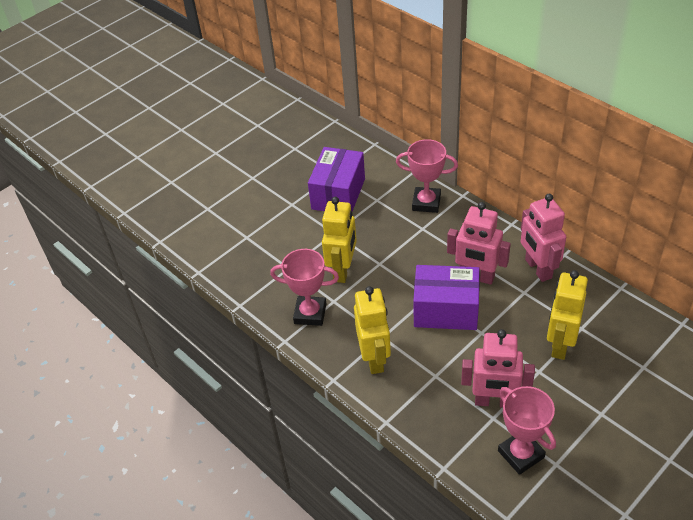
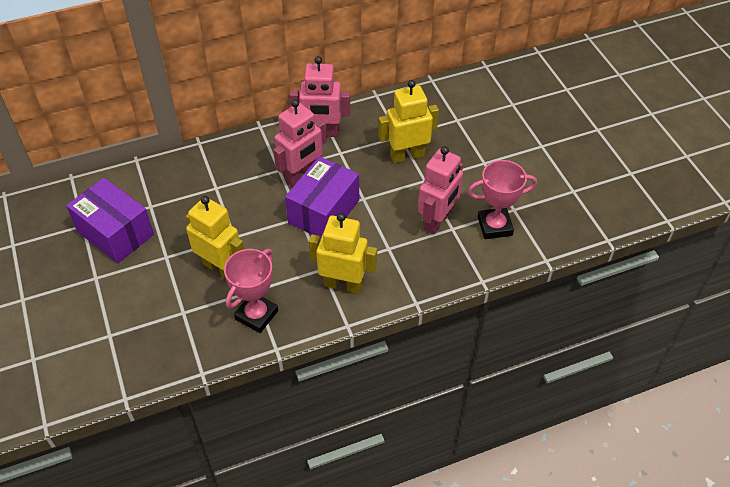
camera: 70 degrees left, 5 degrees up
pink trophy [396,139,458,213] -> none
yellow robot [547,270,588,360] -> yellow robot turned 120 degrees clockwise [378,80,439,163]

